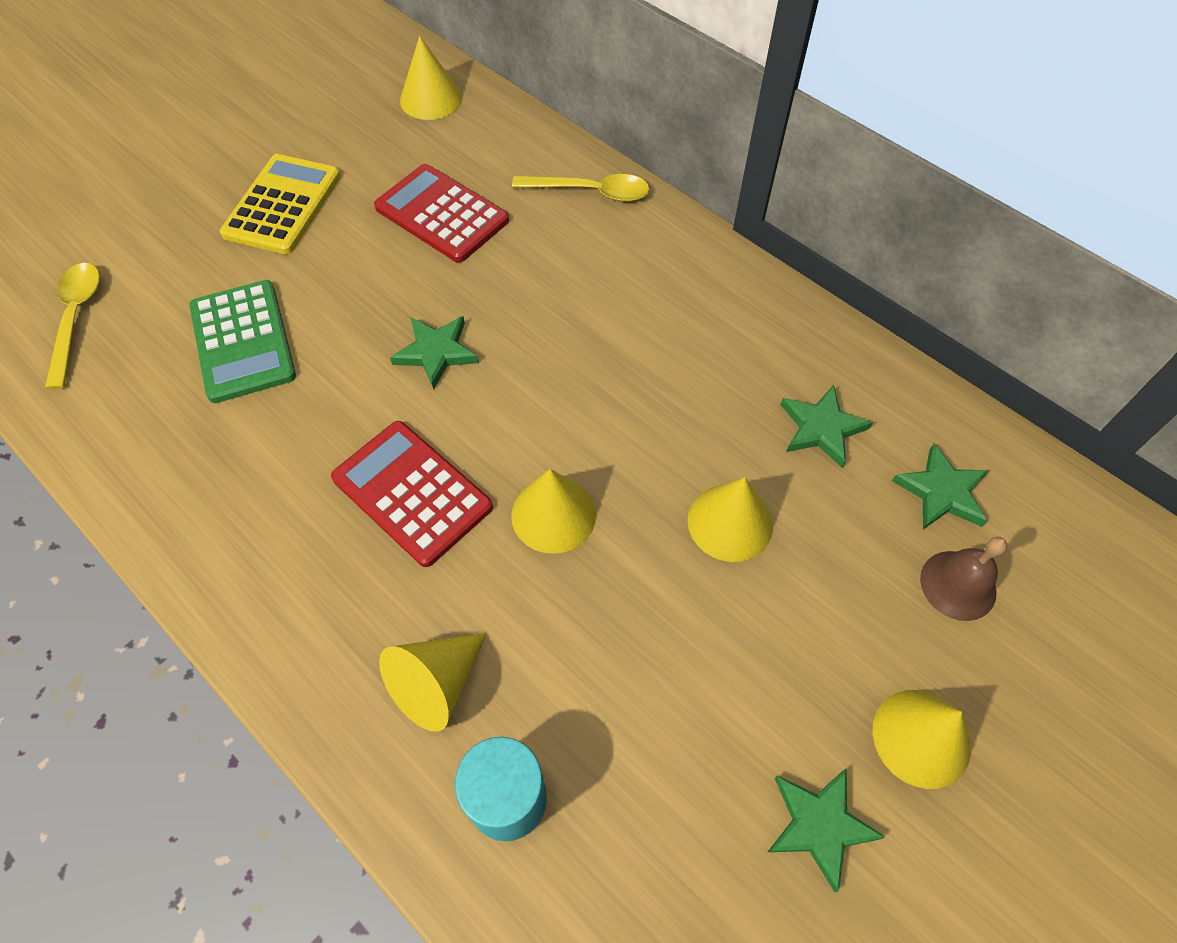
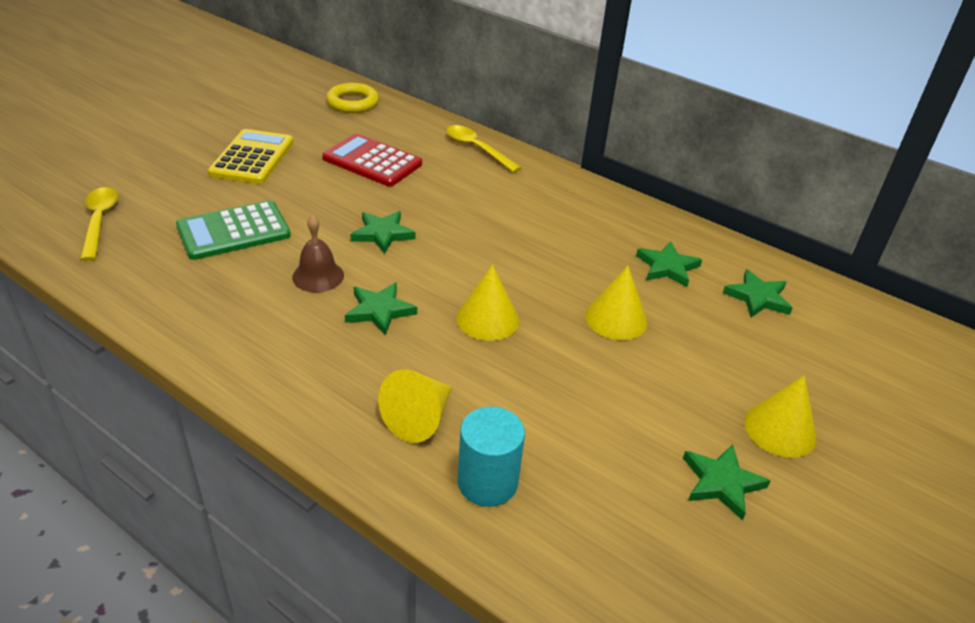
camera: 10 degrees left, 20 degrees down
green calculator [189,280,296,403] -> green calculator turned 90 degrees clockwise [176,200,291,260]
red calculator [331,421,493,567] -> green star [345,282,417,336]
yellow cone [400,36,462,120] -> yellow ring [326,83,379,113]
yellow spoon [512,174,650,202] -> yellow spoon turned 135 degrees counterclockwise [446,125,521,172]
brown bell [920,537,1008,621] -> brown bell moved to [292,215,344,292]

